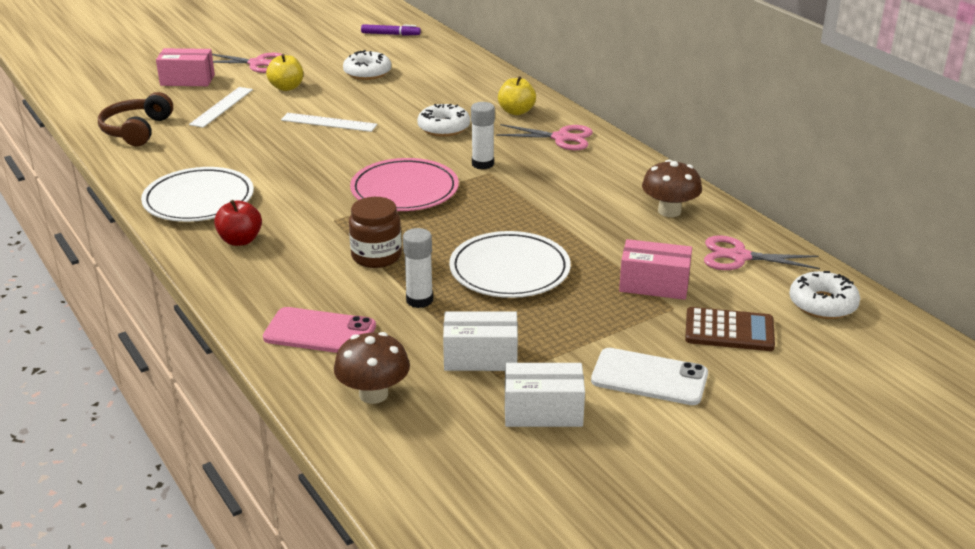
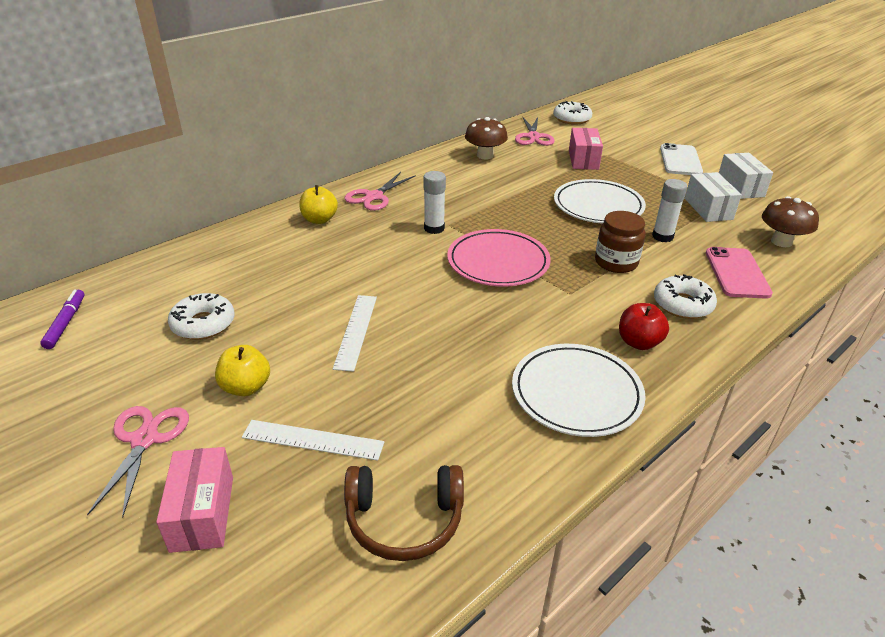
camera: 100 degrees left, 5 degrees up
white donut [417,104,470,137] -> white donut moved to [654,274,717,319]
pink scissors [496,124,593,150] -> pink scissors turned 150 degrees counterclockwise [344,172,416,211]
brown calculator [685,307,775,351] -> none

